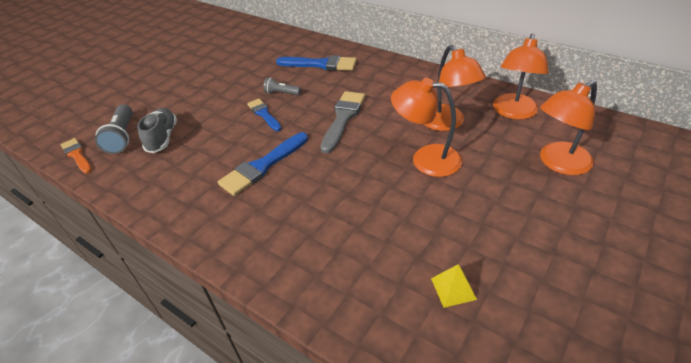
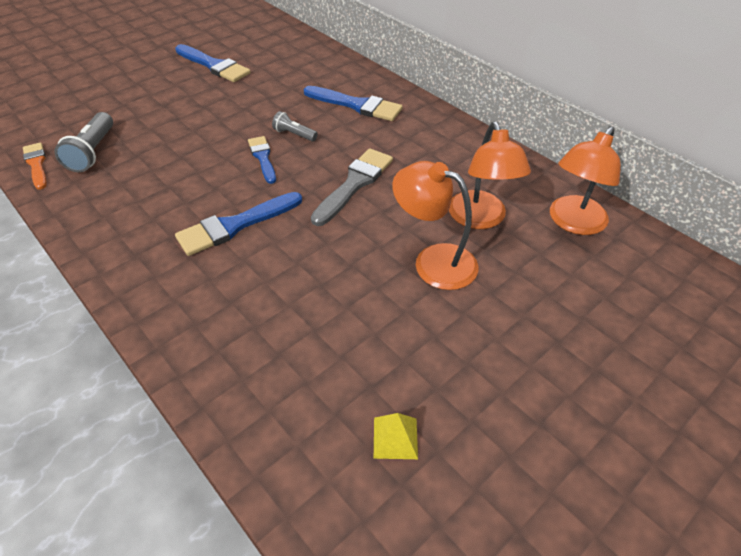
camera: 10 degrees right, 5 degrees up
grey shoe [137,108,177,153] -> none
orange lamp [540,80,597,175] -> none
none -> blue brush [175,44,251,82]

